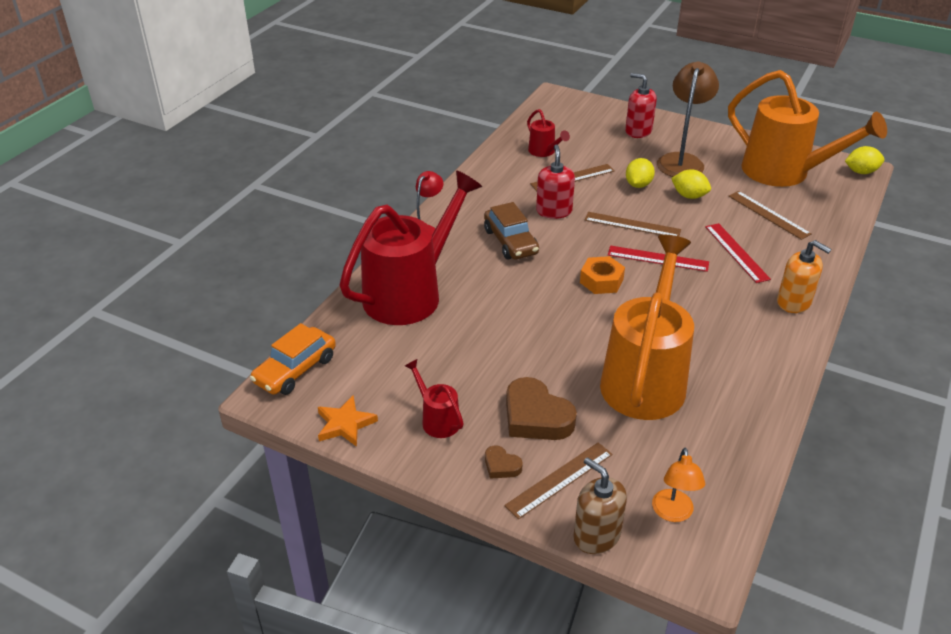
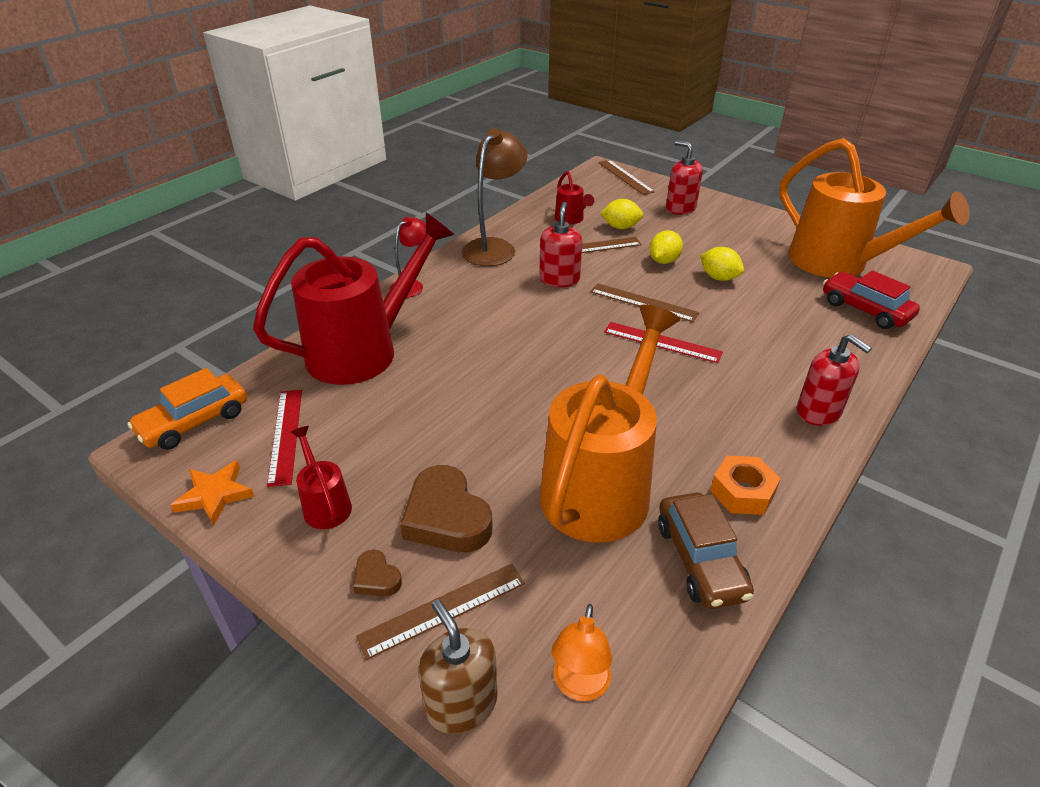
camera: 10 degrees right, 0 degrees up
brown car [484,202,539,260] -> brown car moved to [658,493,754,609]
orange nut [580,256,625,294] -> orange nut moved to [710,456,781,515]
brown lamp [657,62,719,177] -> brown lamp moved to [462,128,528,266]
red ruler [705,223,771,283] -> red ruler moved to [267,390,302,487]
brown ruler [729,191,812,240] -> brown ruler moved to [598,160,655,195]
orange soap dispenser [777,240,832,313] -> red soap dispenser [797,334,872,426]
yellow lemon [845,146,884,174] -> yellow lemon moved to [600,199,643,229]
none -> red car [823,270,920,329]

